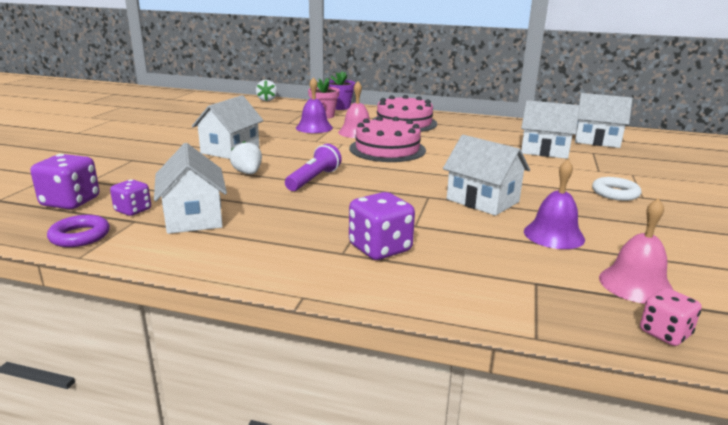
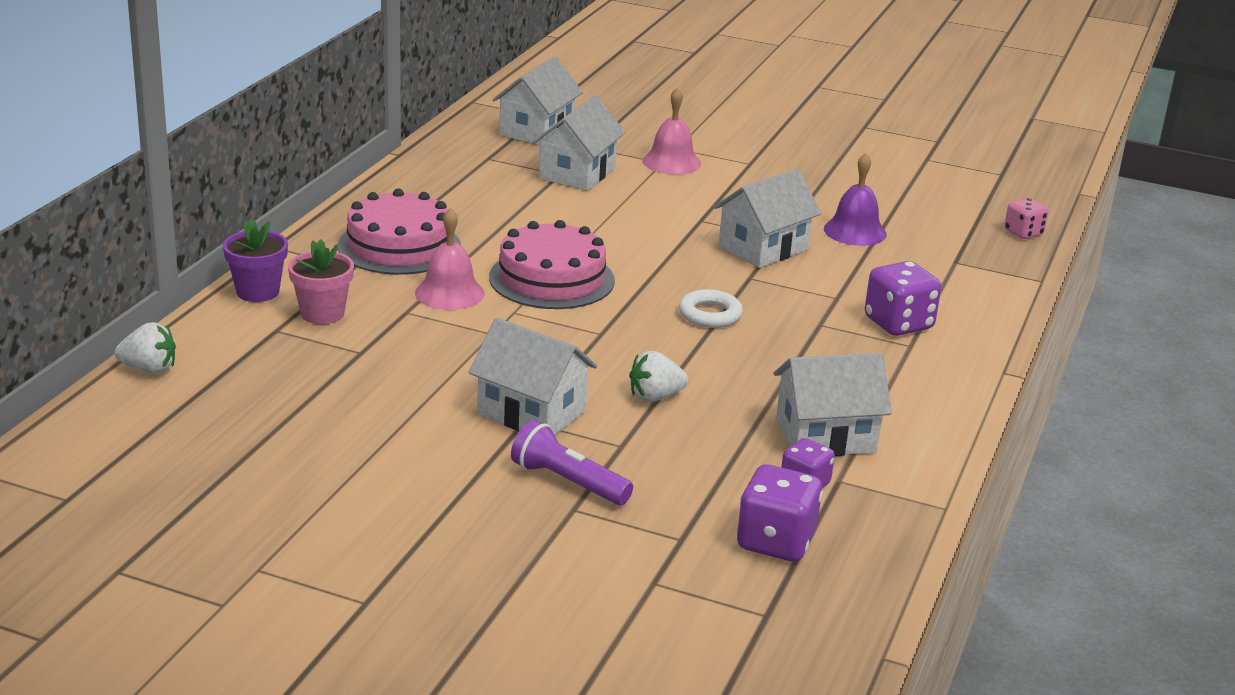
camera: 85 degrees left, 5 degrees up
purple ring [47,215,110,247] -> none
purple flashlight [285,144,342,191] -> purple flashlight moved to [511,420,633,505]
purple bell [296,77,333,133] -> none
white ring [592,177,641,201] -> white ring moved to [679,289,743,328]
pink bell [599,198,673,304] -> pink bell moved to [643,87,701,175]

